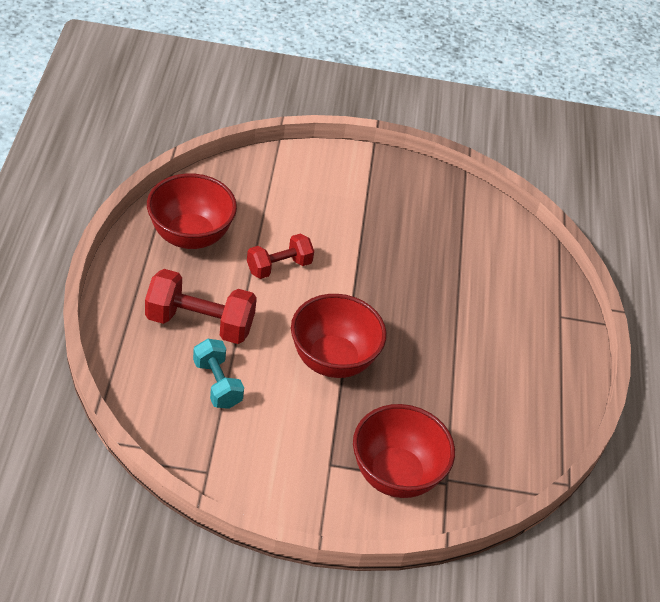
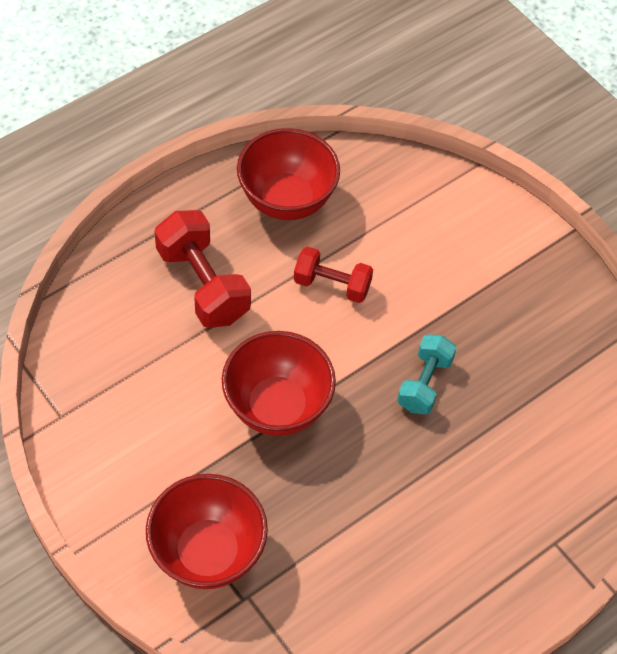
camera: 50 degrees right, 10 degrees up
turquoise dumbbell [193,339,244,409] -> turquoise dumbbell moved to [397,334,456,414]

